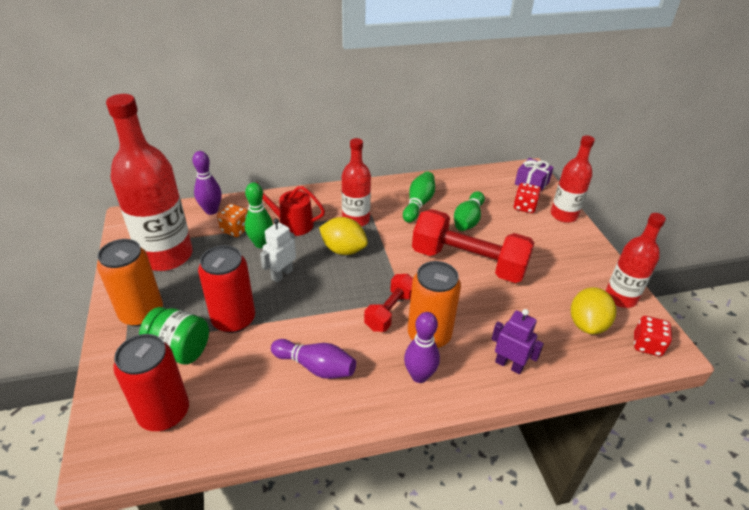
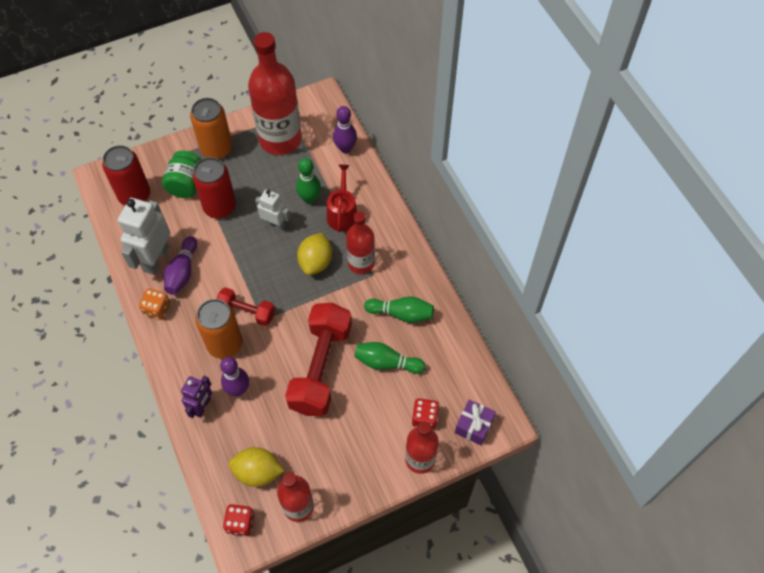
camera: 80 degrees right, 20 degrees up
orange dice [217,204,248,237] -> orange dice moved to [139,289,170,320]
purple bowling pin [404,312,440,383] -> purple bowling pin moved to [220,357,249,396]
none -> white robot [118,198,170,275]

